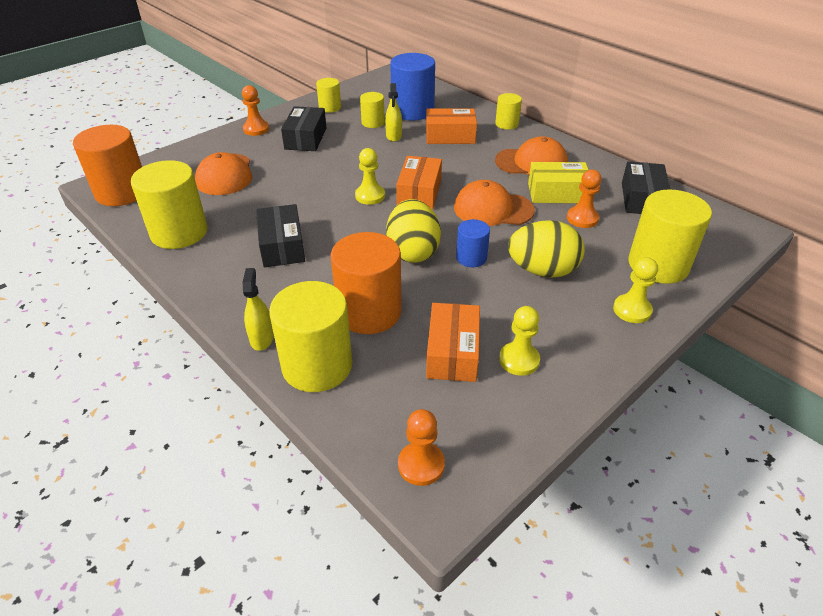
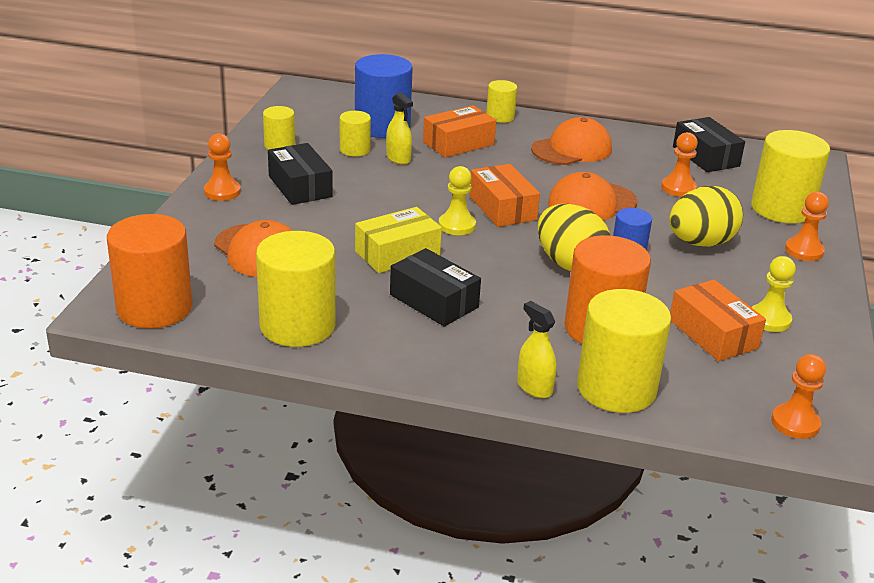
camera: 35 degrees left, 10 degrees down
yellow box [528,162,588,203] -> yellow box moved to [355,207,442,273]
yellow pawn [613,257,658,323] -> orange pawn [785,192,829,261]

